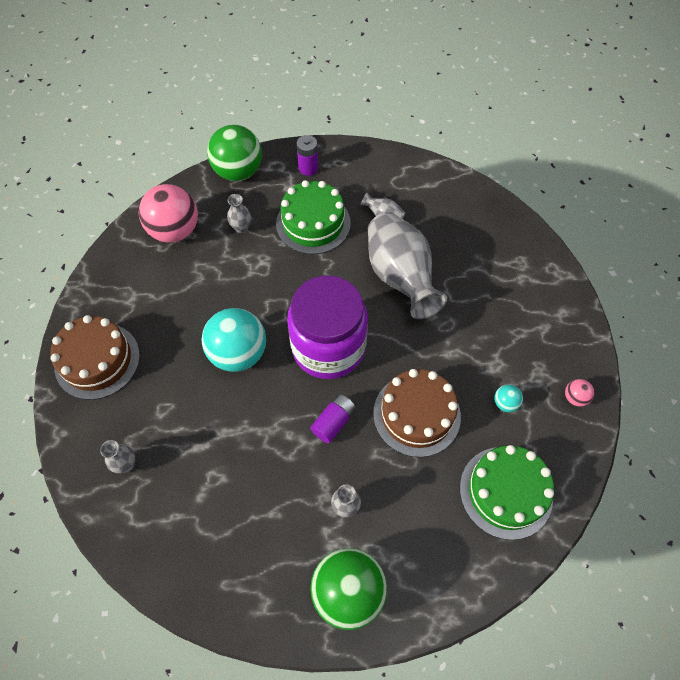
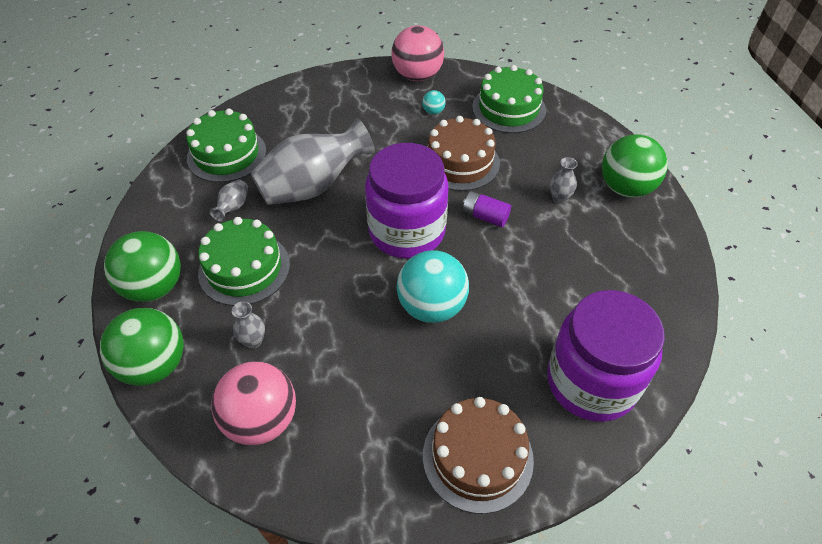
camera: 100 degrees left, 10 degrees down
grey vase [100,440,135,474] -> purple jar [547,290,665,422]
purple battery [296,135,318,176] -> green ball [104,231,181,302]
pink ball [565,379,595,407] -> pink ball [391,25,444,81], size x2.34
none -> green cake [186,108,266,182]

